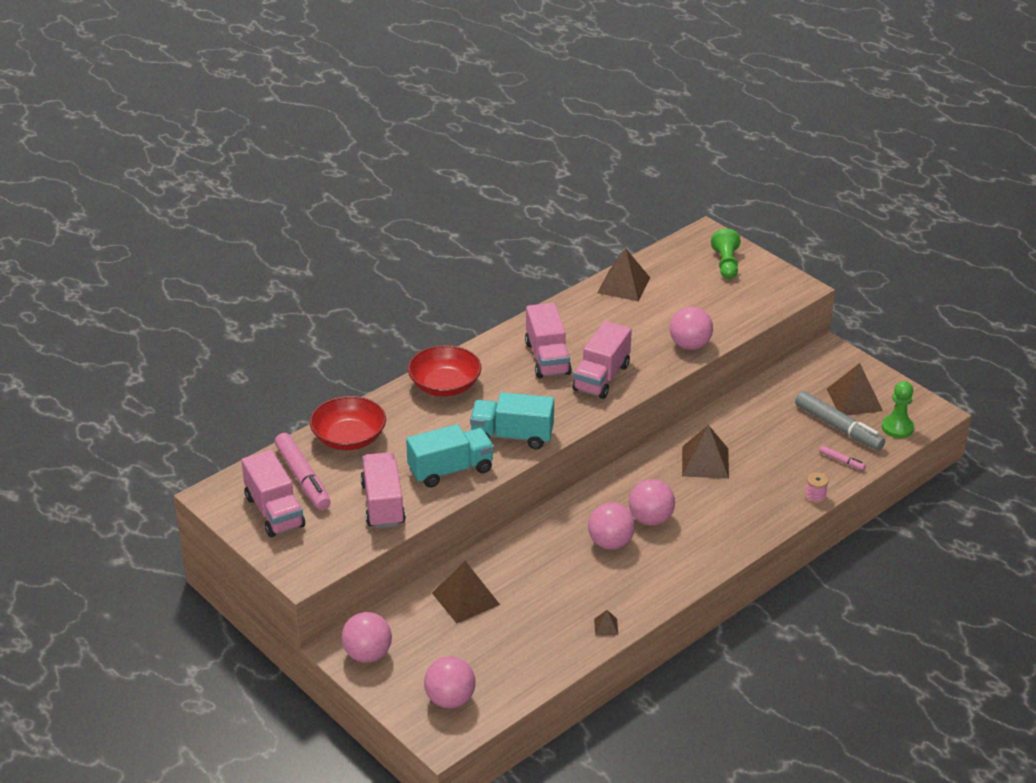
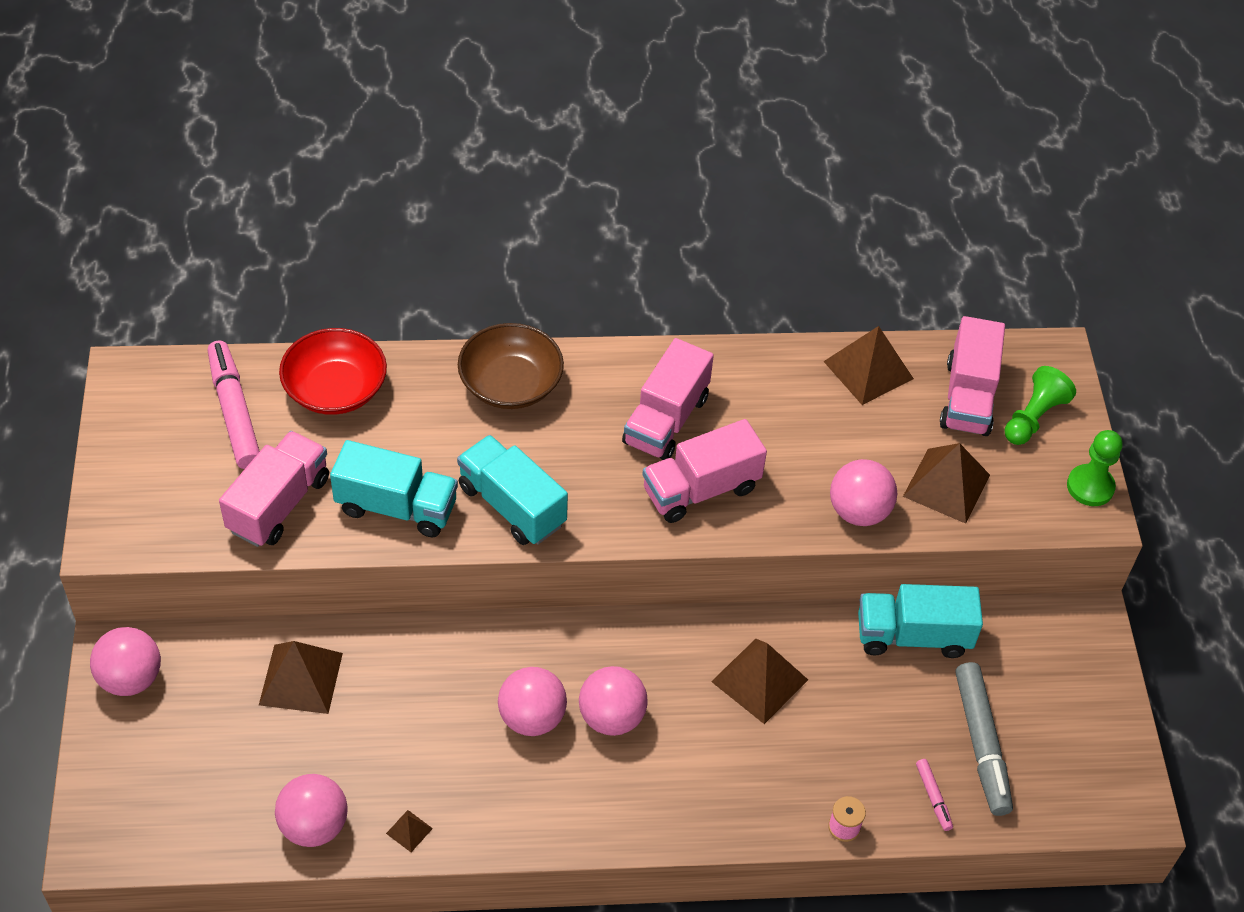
camera: 35 degrees right, 15 degrees up
pink truck [241,450,305,537] -> pink truck moved to [940,316,1005,436]
pink marker [275,433,331,510] -> pink marker turned 150 degrees clockwise [208,340,260,469]
red bowl [408,345,481,397] -> brown bowl [458,323,564,409]
pink ball [424,656,476,708] -> pink ball moved to [275,774,348,847]
brown pyramid [827,363,883,416] -> brown pyramid moved to [903,443,990,524]
green pawn [882,381,914,438] -> green pawn moved to [1067,430,1123,506]
none -> turquoise truck [858,584,983,658]

